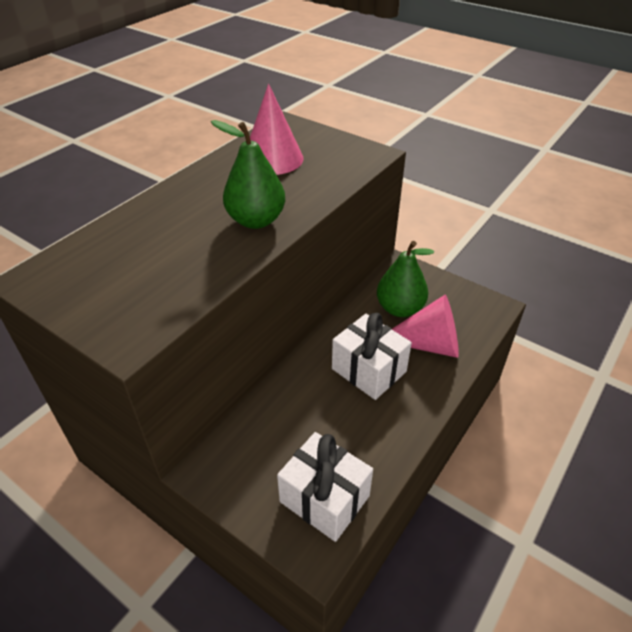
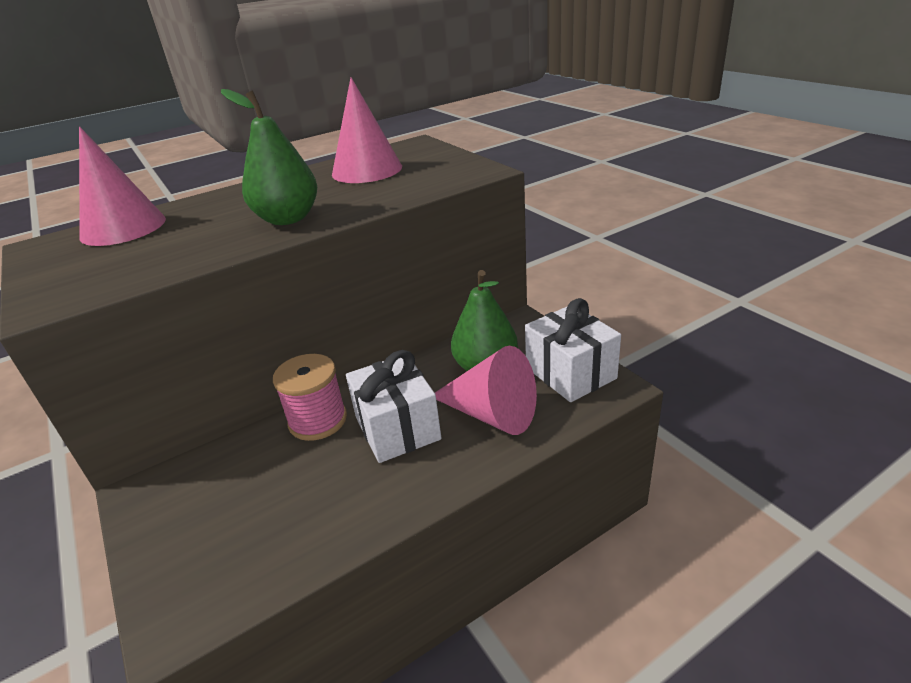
camera: 25 degrees right, 10 degrees down
white gift [277,432,373,542] -> white gift moved to [525,298,621,402]
none -> pink cone [79,127,166,246]
none -> pink spool [273,354,347,441]

